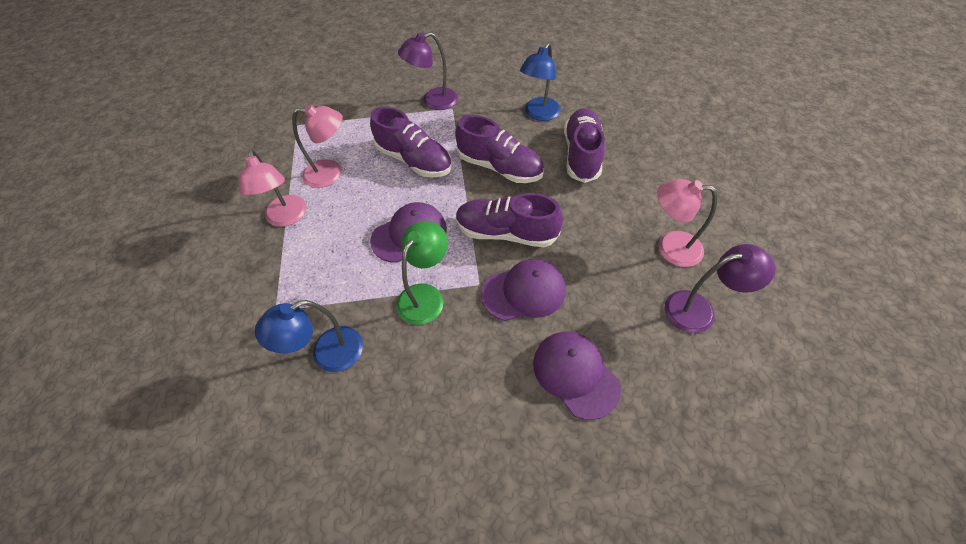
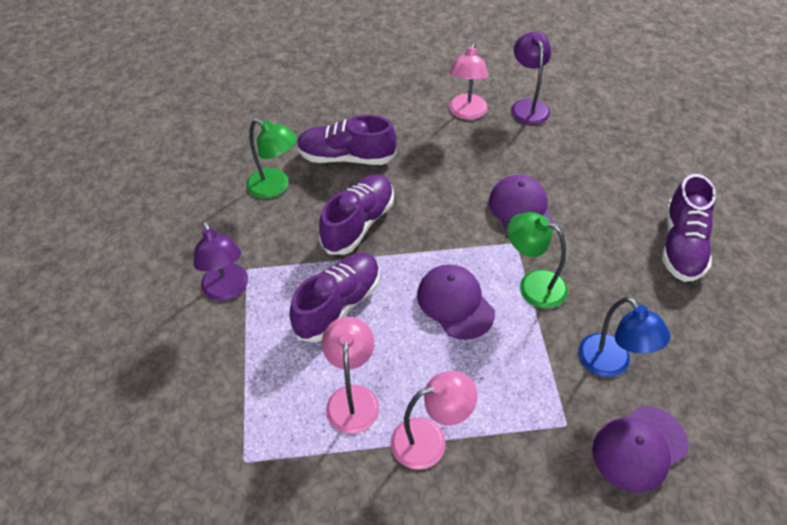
camera: 90 degrees left, 5 degrees down
purple shoe [456,193,563,247] -> purple shoe moved to [662,174,716,282]
blue lamp [520,43,561,121] -> green lamp [246,119,297,199]
purple cap [533,332,621,420] -> purple cap moved to [592,406,689,493]

